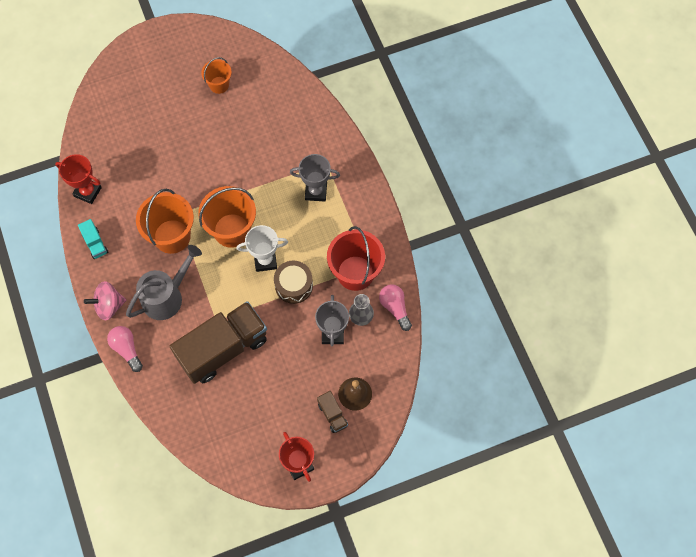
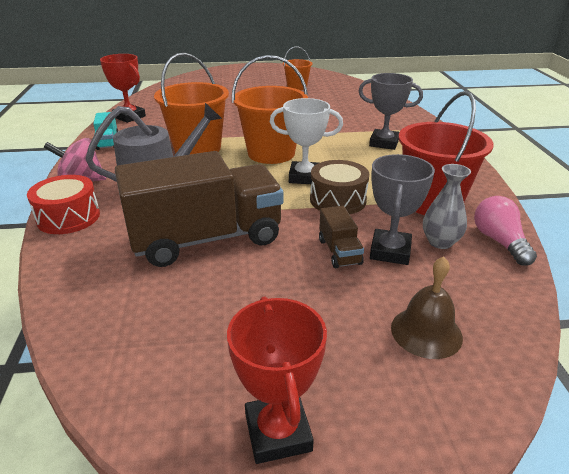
camera: 15 degrees right, 35 degrees down
pink light bulb [107,326,143,372] -> red drum [27,175,100,234]
brown truck [317,391,348,433] -> brown truck moved to [319,206,364,268]

